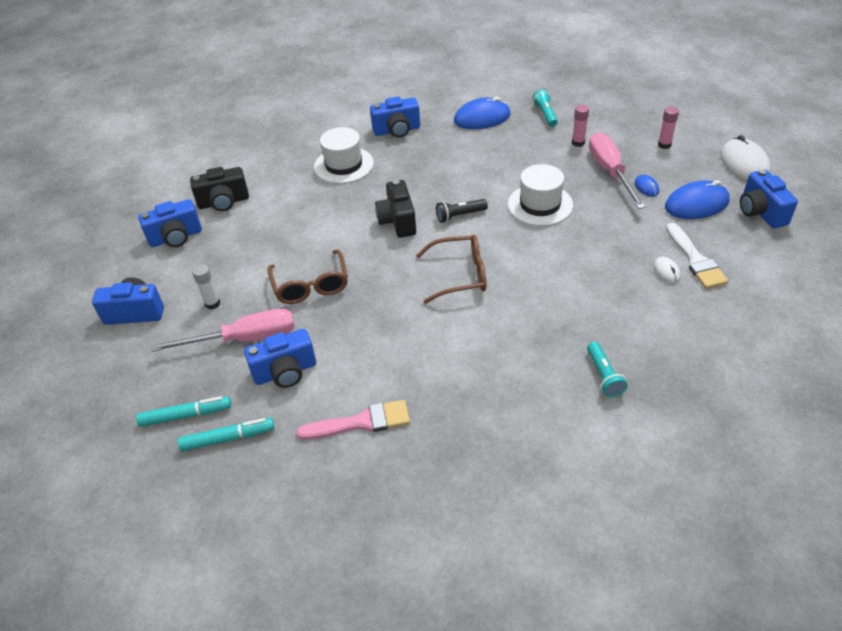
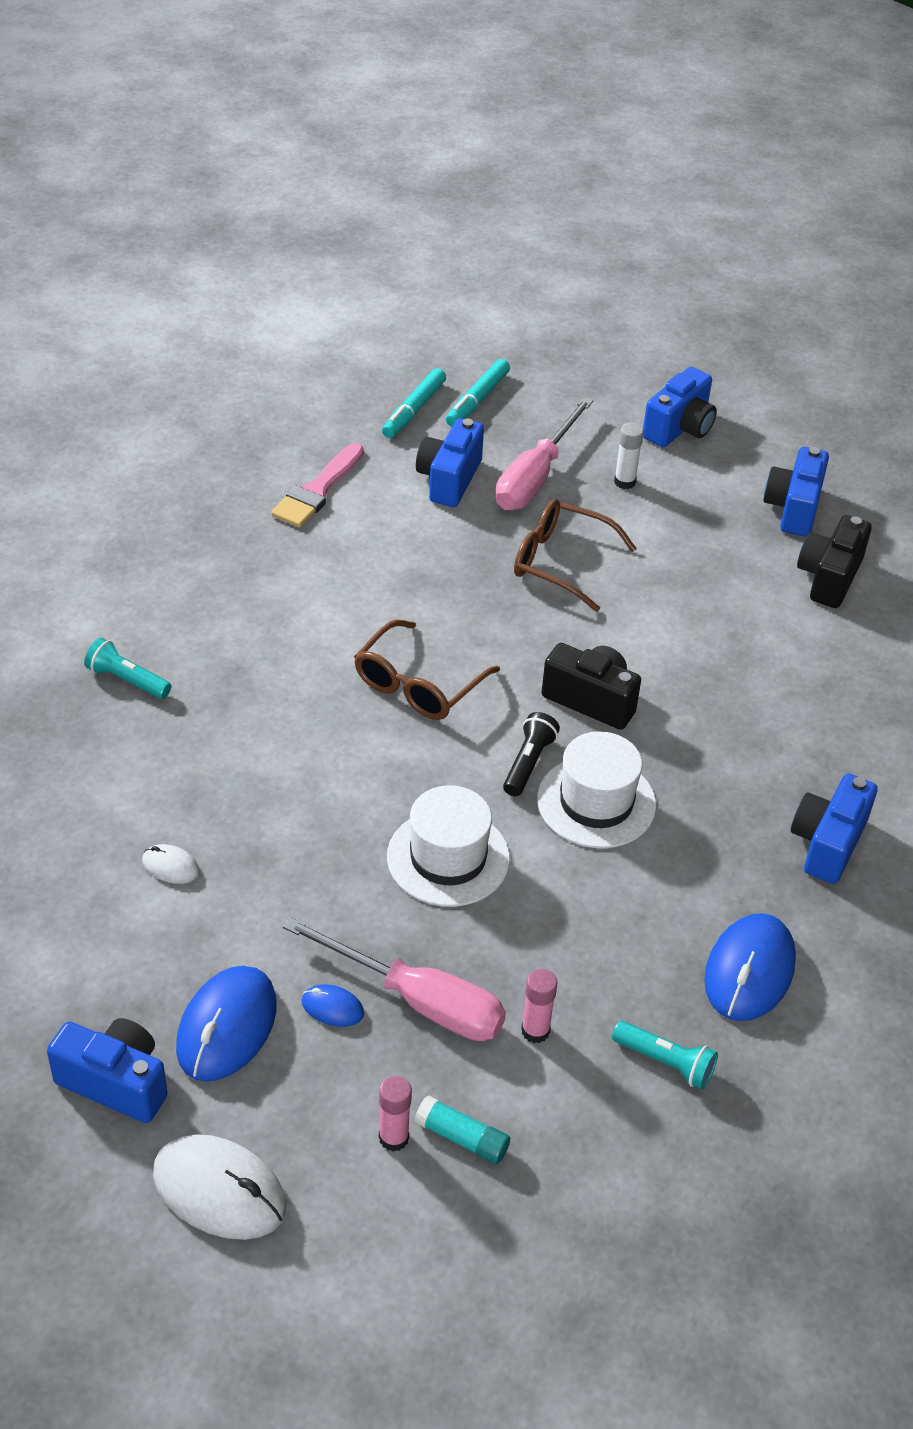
camera: 125 degrees right, 0 degrees up
white hat [314,127,374,184] -> white hat moved to [537,731,656,848]
white brush [666,223,728,289] -> none
none -> turquoise glue stick [414,1095,510,1164]

